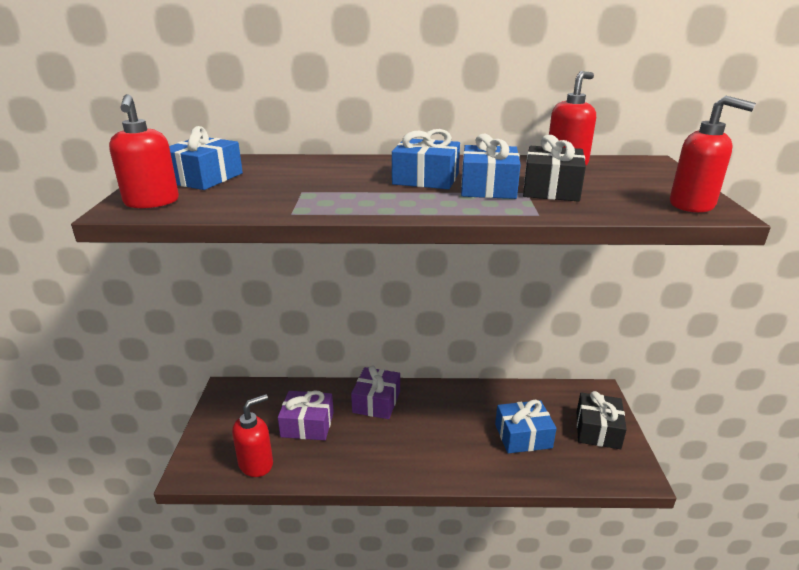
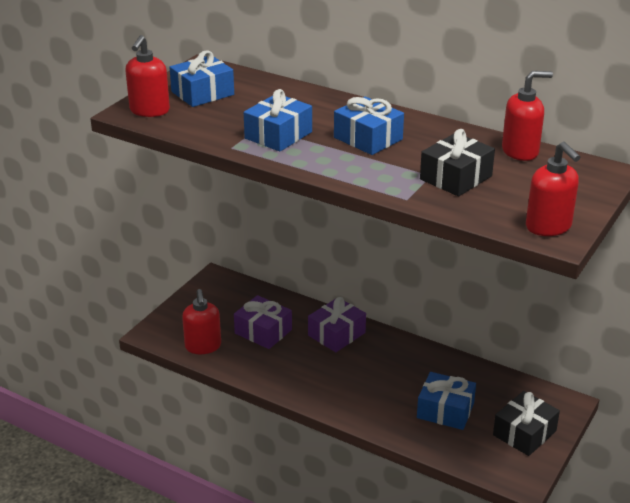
camera: 30 degrees right, 5 degrees up
red soap dispenser [232,394,273,477] -> red soap dispenser turned 90 degrees clockwise [182,289,221,354]
blue gift [461,134,521,199] -> blue gift moved to [244,89,312,152]

